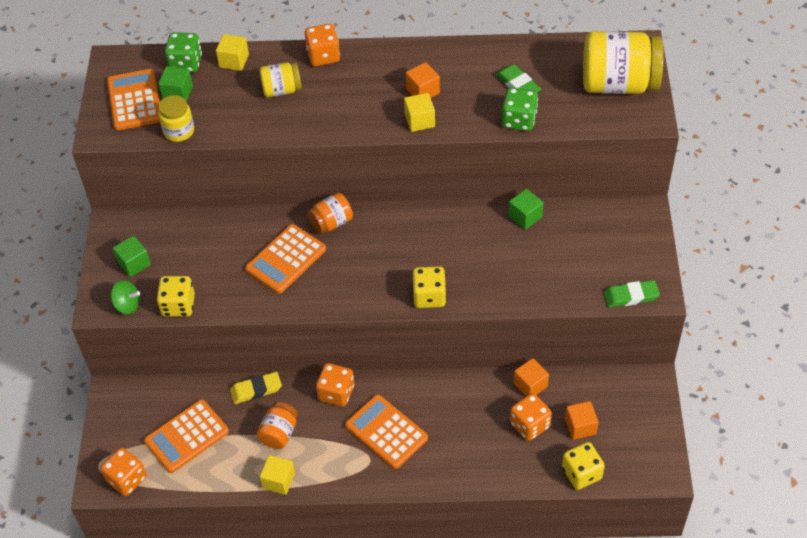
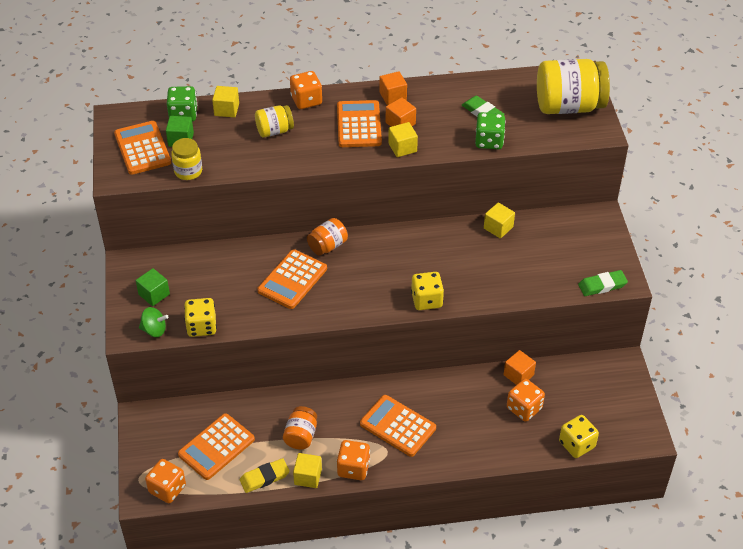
camera: 10 degrees left, 5 degrees down
yellow eraser [230,372,282,404] -> yellow eraser moved to [240,458,290,493]
orange dice [316,363,354,407] -> orange dice moved to [337,440,370,480]
green cube [508,189,544,230] -> yellow cube [484,203,515,238]
orange cube [565,401,599,440] -> orange cube moved to [379,71,407,105]
none -> orange calculator [337,100,382,147]

